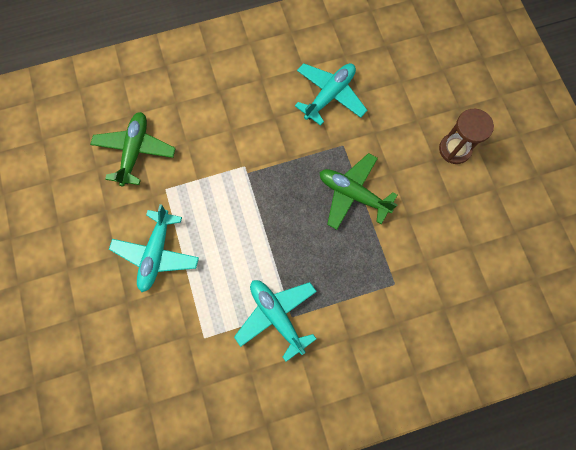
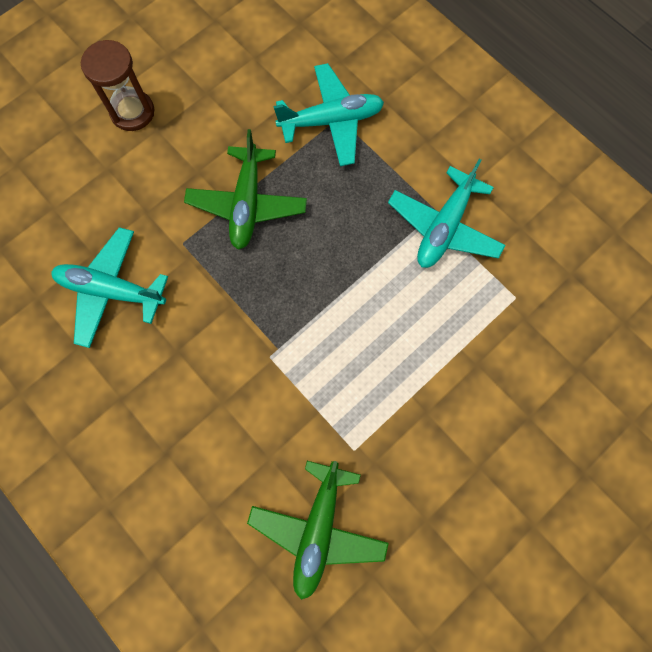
camera: 115 degrees left, 0 degrees up
green plane [90,112,176,187] -> green plane turned 60 degrees counterclockwise [247,461,389,600]
turquoise plane [109,204,199,292] -> turquoise plane moved to [274,63,384,166]

